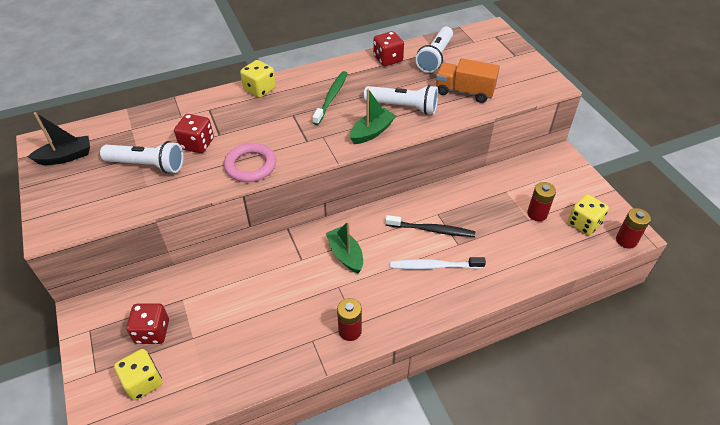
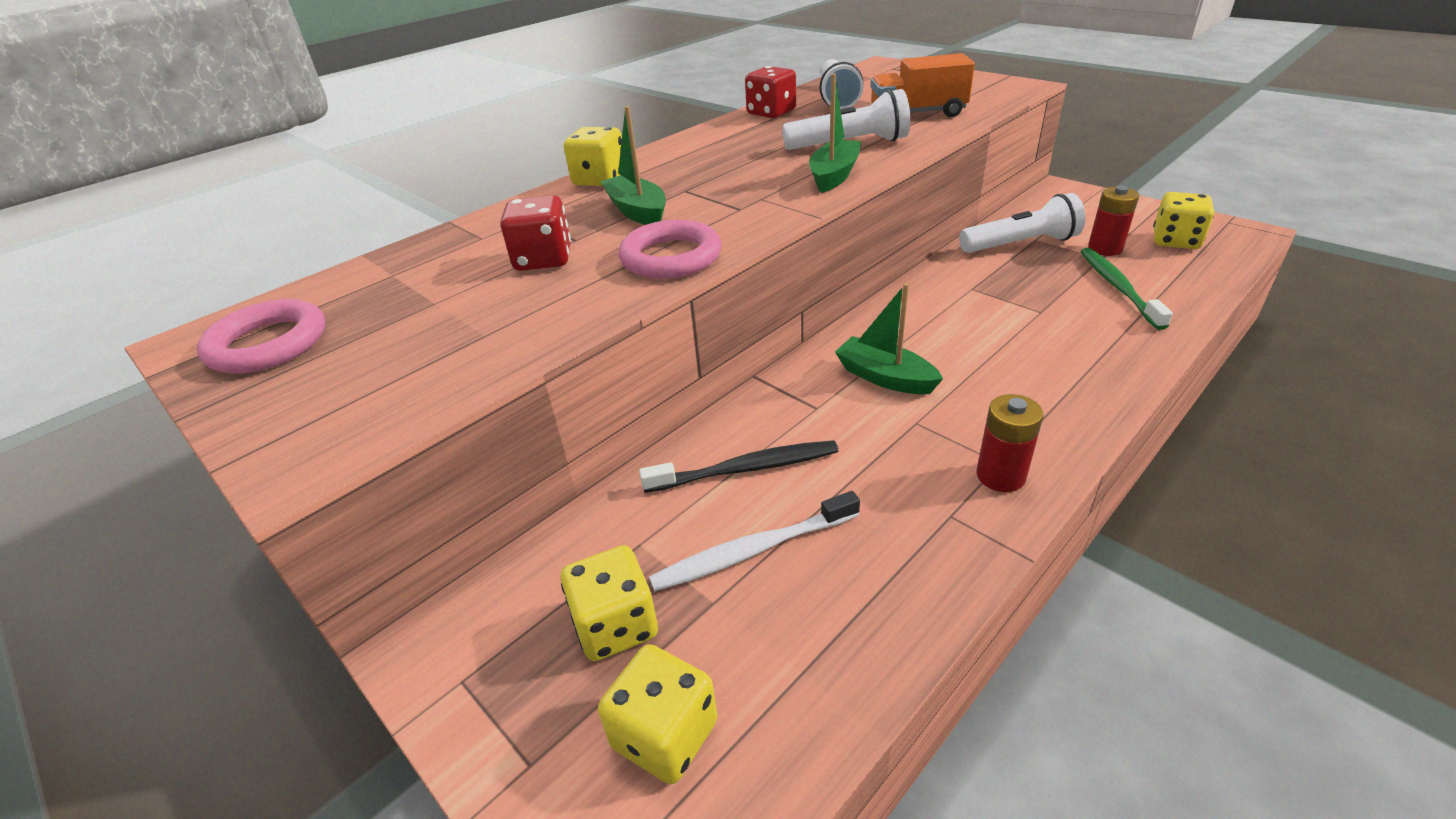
camera: 20 degrees left, 10 degrees down
black boat [28,112,90,165] -> pink ring [197,299,326,373]
white flashlight [100,141,183,174] -> white flashlight moved to [959,193,1085,253]
red dice [126,303,169,344] -> yellow dice [561,545,658,661]
green toothbrush [312,71,348,125] -> green toothbrush moved to [1080,248,1173,330]
black toothbrush [385,215,475,237] -> black toothbrush moved to [639,440,838,493]
white toothbrush [390,257,486,269] -> white toothbrush moved to [649,491,860,591]
red battery [616,208,651,249] -> none
none -> green boat [600,106,666,225]

